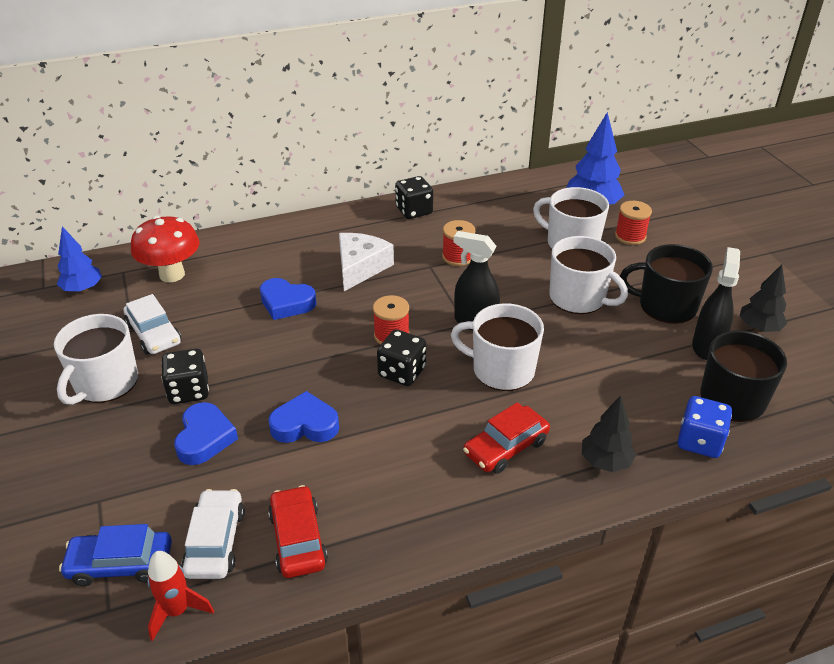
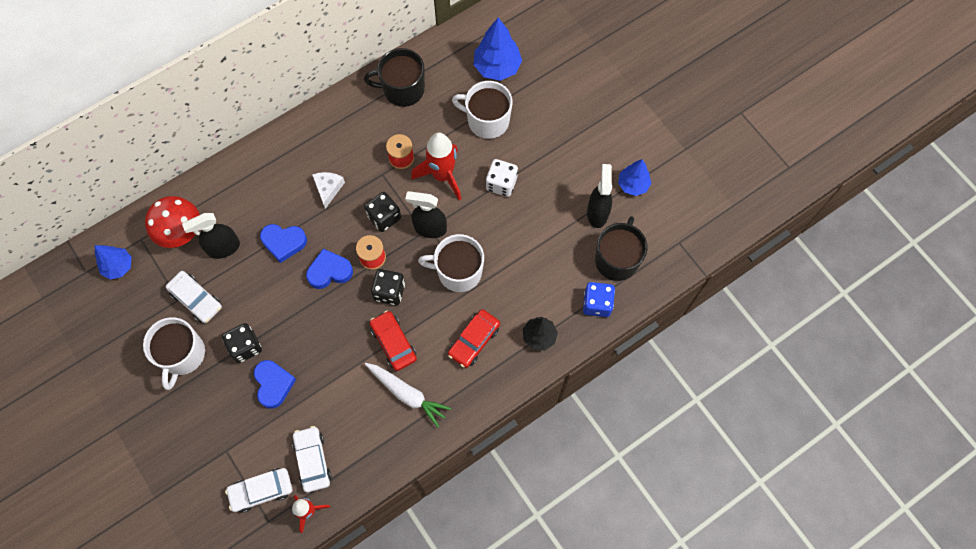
camera: 15 degrees left, 30 degrees up
blue car [59,524,172,586] -> white car [225,468,292,513]
blue heart [268,391,339,443] -> blue heart moved to [306,249,353,289]
red car [268,485,328,578] -> red car moved to [369,311,417,371]
white cheese [339,233,394,291] -> white cheese [312,172,345,209], size x0.66
black dice [395,176,433,219] -> black dice moved to [364,192,401,232]
white mug [549,236,628,314] -> white dice [486,159,518,197]
red spool [615,201,652,245] -> none
black mug [620,244,713,324] -> black mug moved to [364,48,425,107]
black tree [739,264,787,332] -> blue tree [618,159,652,196]
none -> black spray bottle [182,213,240,259]
none -> white carrot [365,363,451,427]
none -> red rocket [411,132,461,200]

